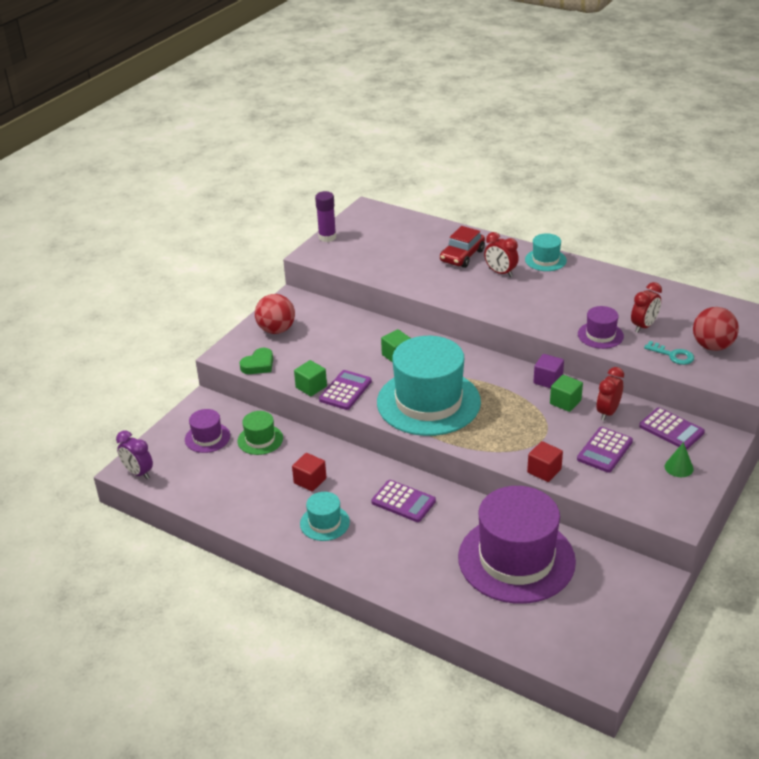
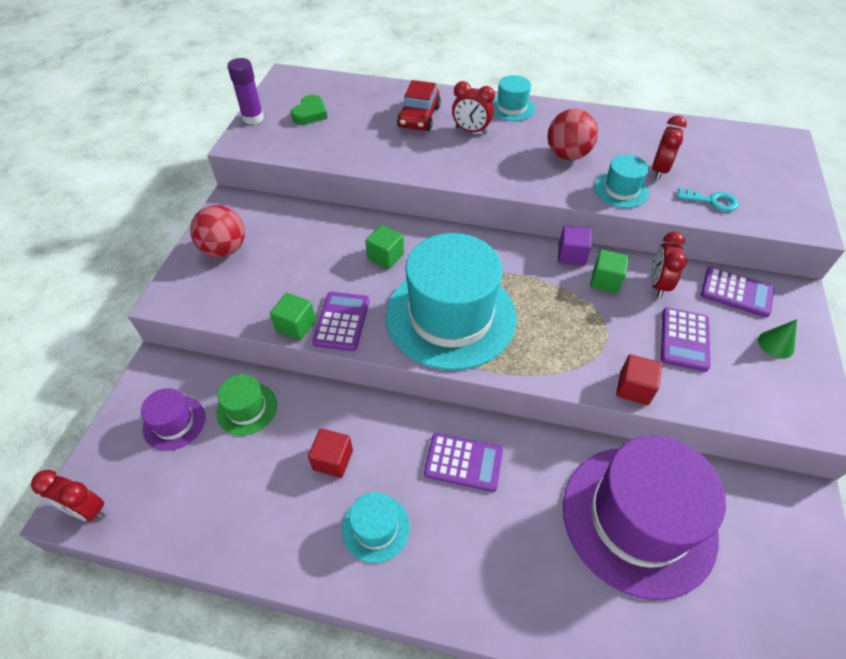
camera: 20 degrees left, 15 degrees up
purple clock [116,430,153,479] -> red clock [31,470,106,521]
green heart [239,348,273,374] -> green heart moved to [291,95,328,125]
purple hat [578,306,624,349] -> turquoise hat [594,155,649,208]
red ball [693,307,739,351] -> red ball moved to [548,109,598,160]

